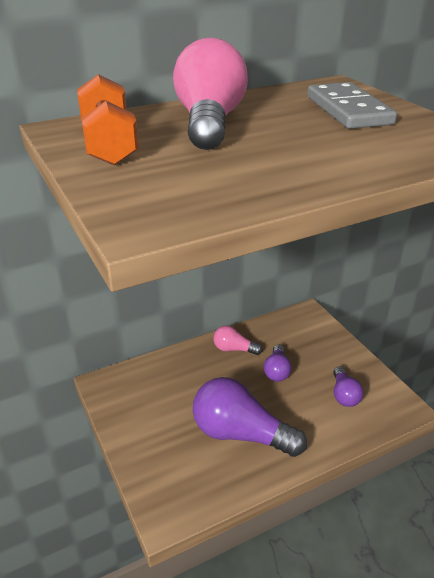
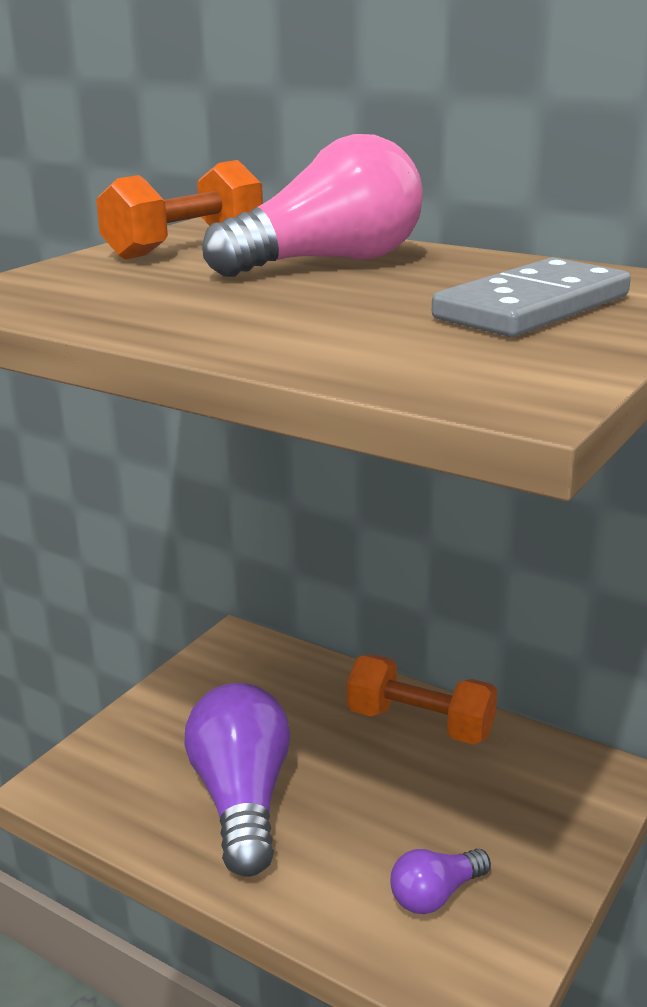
camera: 60 degrees right, 10 degrees down
pink light bulb [213,325,263,355] -> orange dumbbell [347,654,497,744]
purple light bulb [264,345,291,382] -> none

